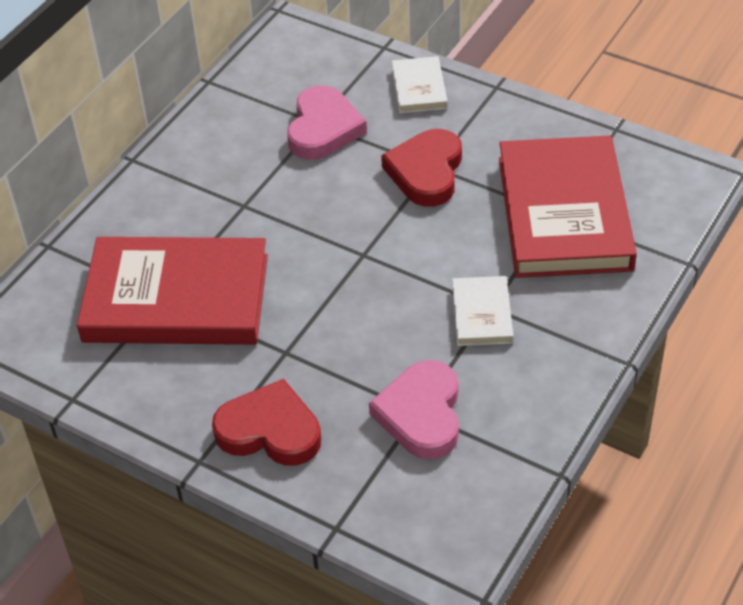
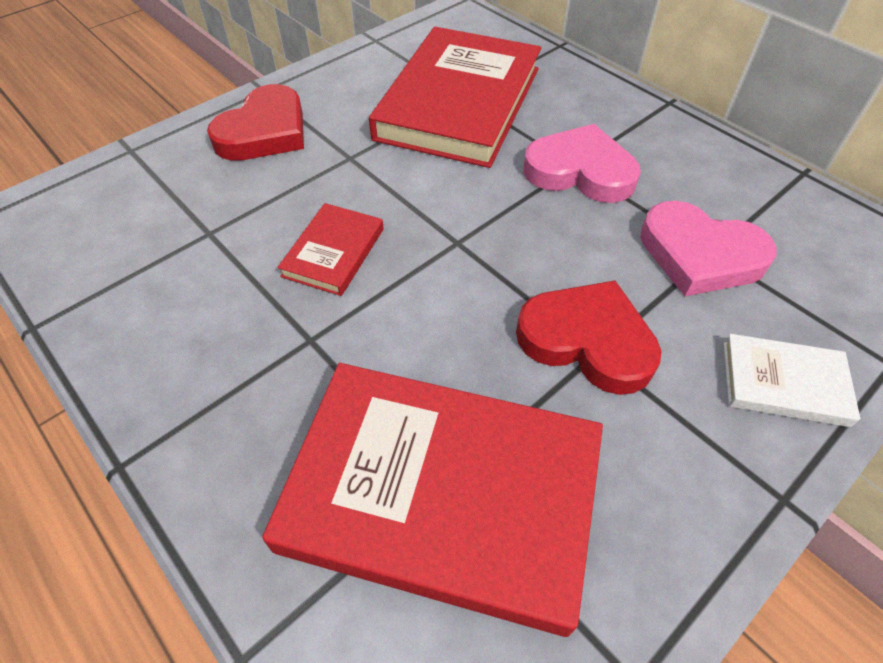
camera: 105 degrees right, 5 degrees up
pink heart [369,360,459,460] -> pink heart moved to [523,124,641,203]
white book [452,276,513,346] -> none
none -> red book [278,203,384,296]

